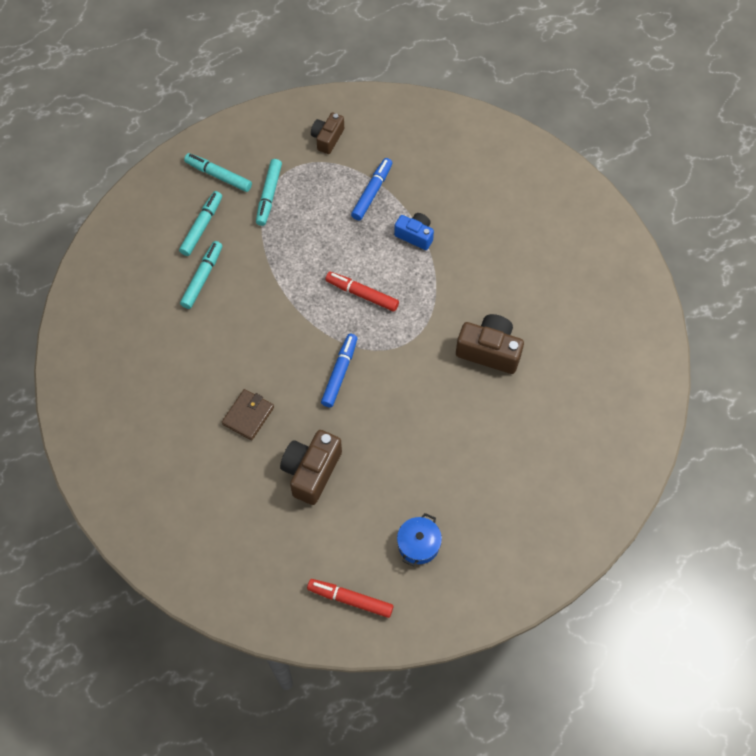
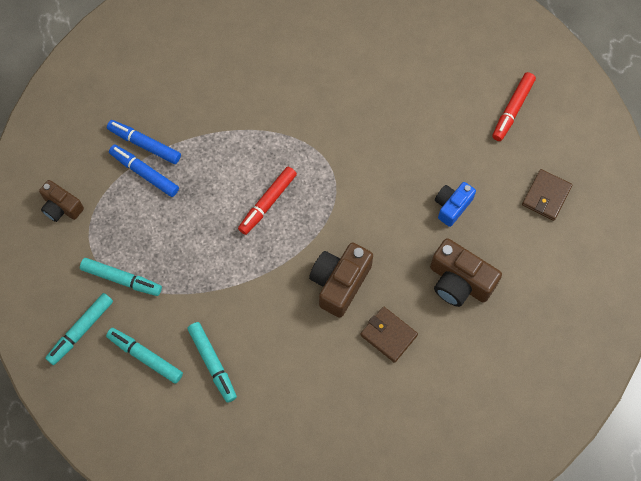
camera: 80 degrees left, 5 degrees up
turquoise marker [180,241,222,309] -> turquoise marker turned 150 degrees counterclockwise [187,322,237,403]
red marker [307,579,394,618] -> red marker moved to [492,72,536,141]
blue marker [321,334,358,407] -> blue marker moved to [107,120,181,164]
blue camera [394,213,434,250] -> blue camera moved to [435,182,476,227]
blue pot [397,513,442,566] -> brown wallet [522,169,572,221]
brown camera [456,314,524,374] -> brown camera moved to [309,242,373,318]

